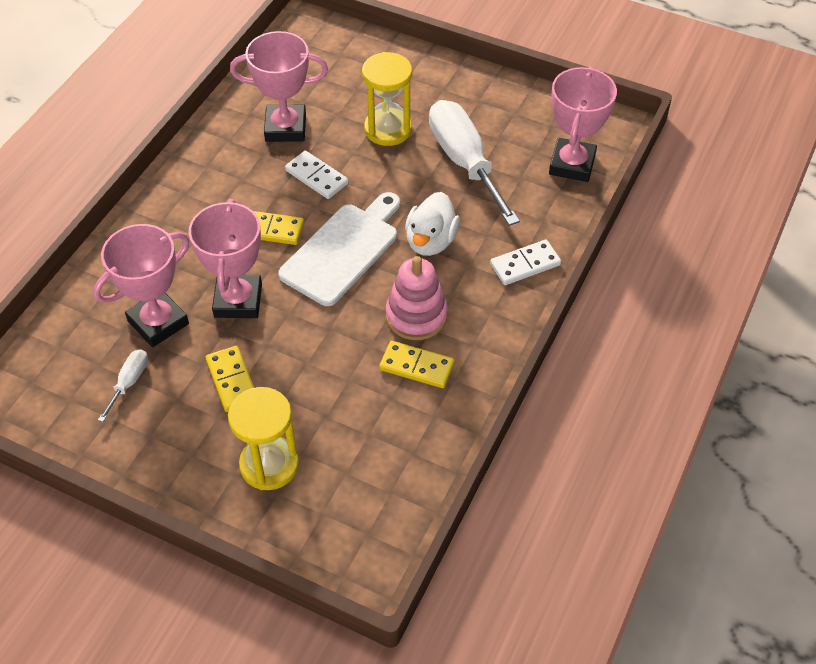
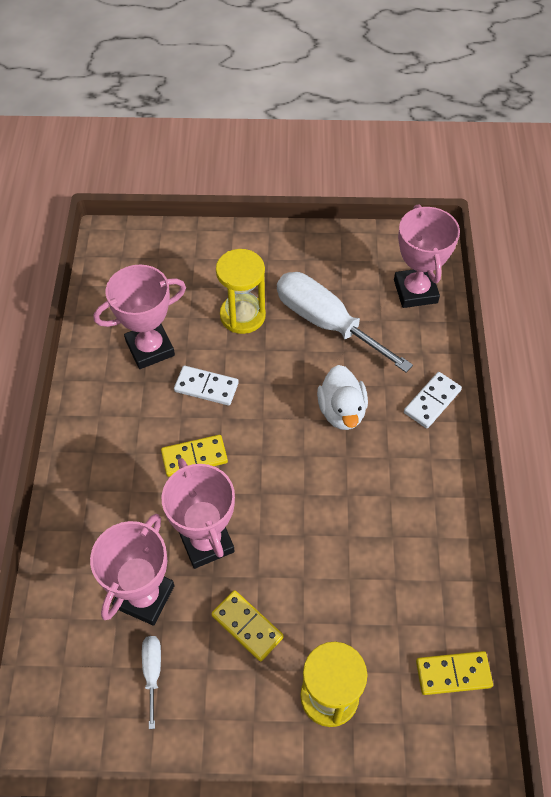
camera: 25 degrees left, 5 degrees up
white cutting board [278,192,400,306] -> none
yellow domino [379,341,454,388] -> yellow domino moved to [416,651,493,695]
pink stacking toy [386,256,448,340] -> none

